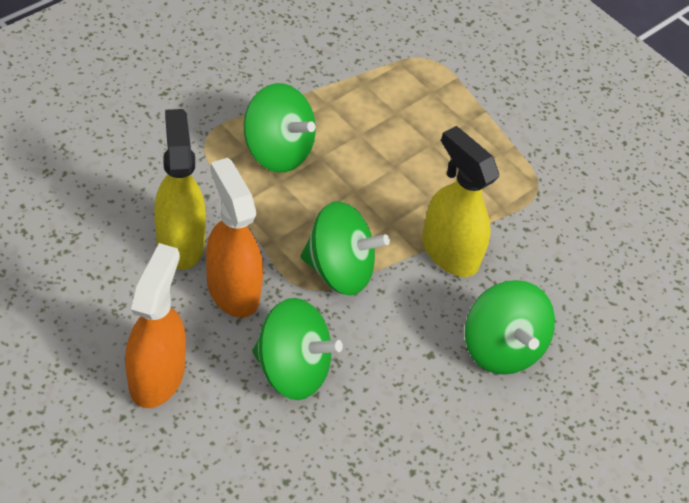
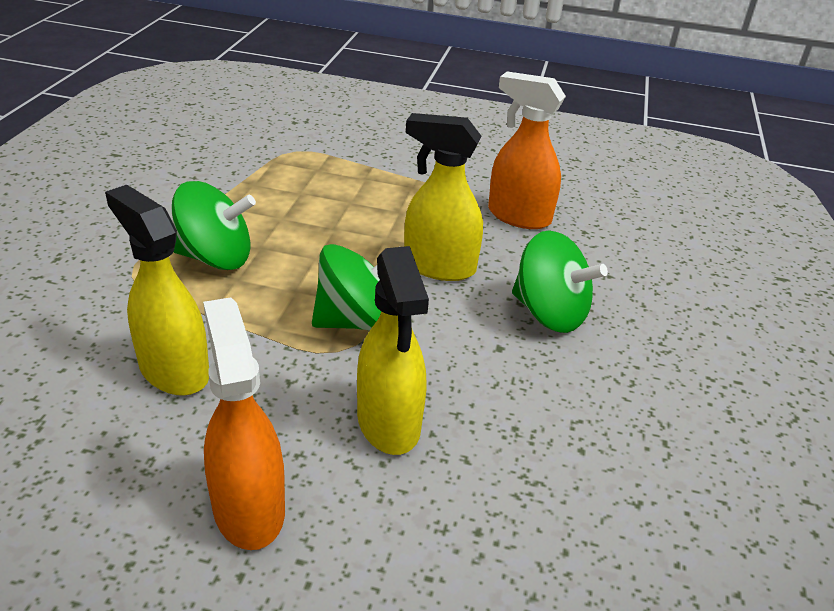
camera: 30 degrees left, 15 degrees down
orange spray bottle [206,158,263,318] -> orange spray bottle moved to [488,71,566,229]
green spinning top [252,298,343,400] -> yellow spray bottle [357,246,429,455]

